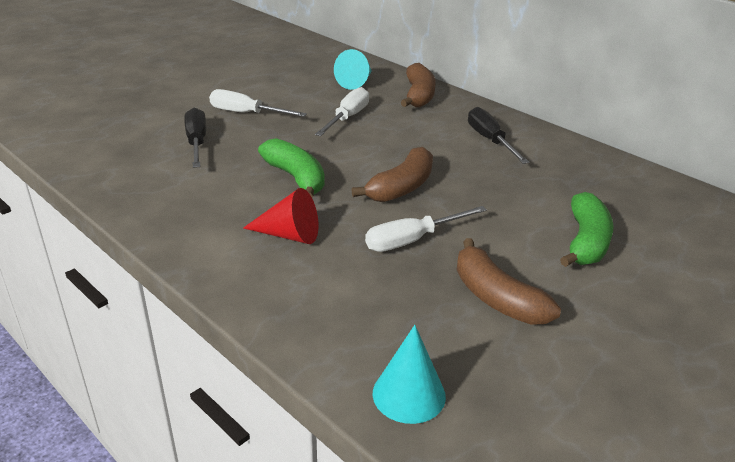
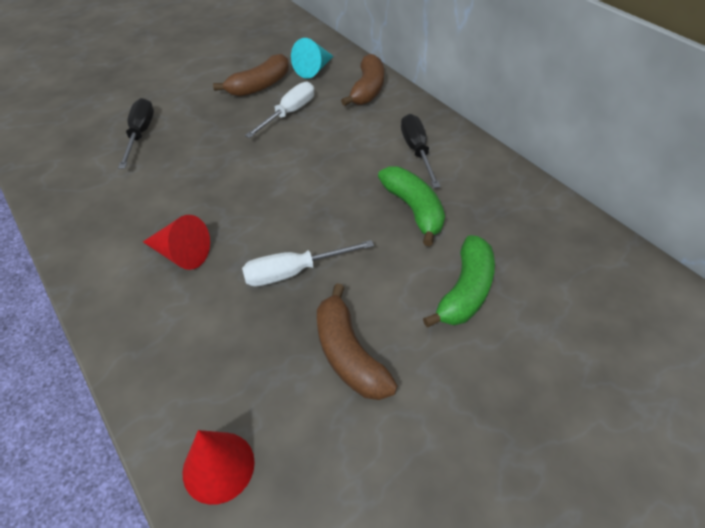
camera: 10 degrees right, 15 degrees up
white screwdriver [209,89,307,117] -> none
green banana [258,138,325,198] -> green banana moved to [378,167,445,246]
brown banana [351,147,433,202] -> brown banana moved to [213,54,289,96]
turquoise cone [373,325,446,424] -> red cone [182,430,255,505]

